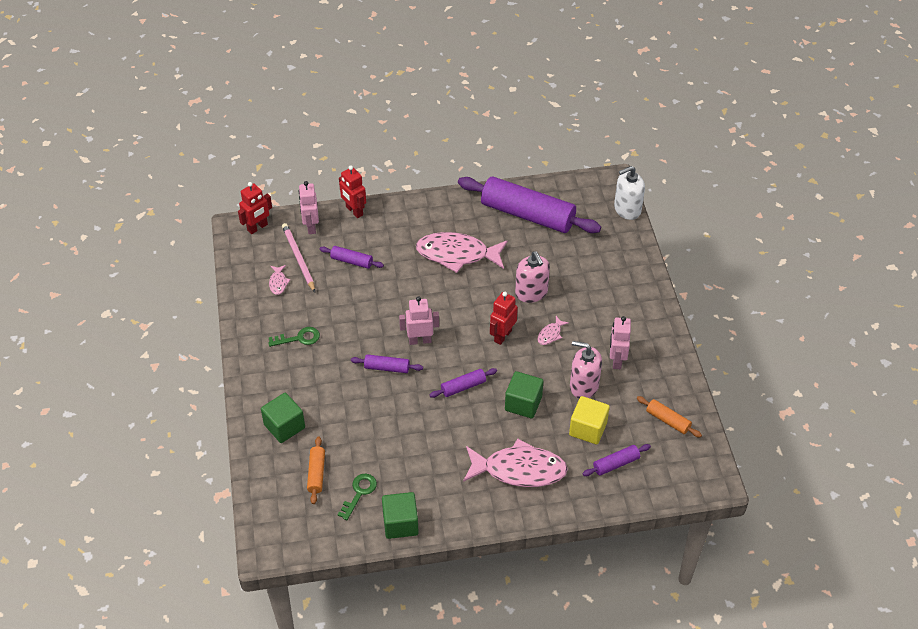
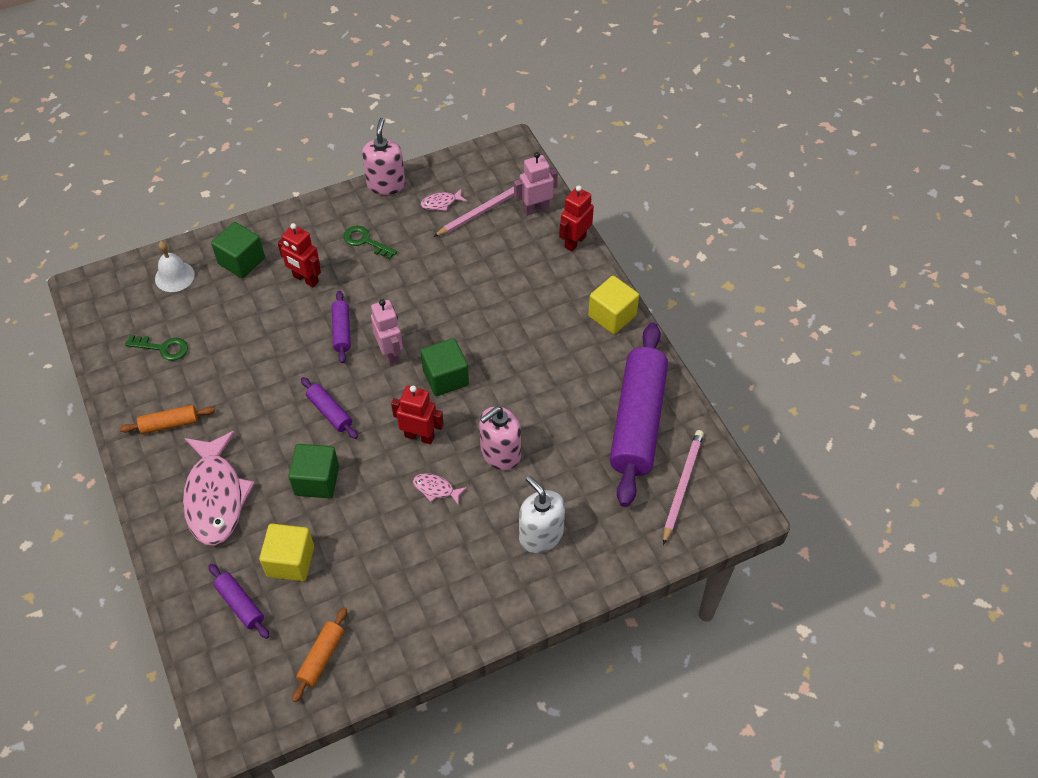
camera: 75 degrees right, 5 degrees up
red robot [238,182,272,234] -> red robot moved to [277,223,321,287]
green key [268,327,320,347] -> green key turned 150 degrees clockwise [343,226,397,260]
orange rolling pin [307,436,325,504] -> orange rolling pin moved to [120,405,215,434]
purple rolling pin [319,246,384,269] -> none
green cube [382,492,419,539] -> green cube moved to [421,338,469,396]
pink fish [416,232,508,273] -> none
pink soap dispenser [570,341,602,398] -> pink soap dispenser moved to [362,118,405,195]
pink robot [610,316,631,369] -> none
white soap dispenser [614,166,645,220] -> white soap dispenser moved to [519,476,565,553]
none -> white bell [155,241,195,292]
none -> yellow cube [588,276,639,334]
none -> pink pencil [663,430,704,545]

